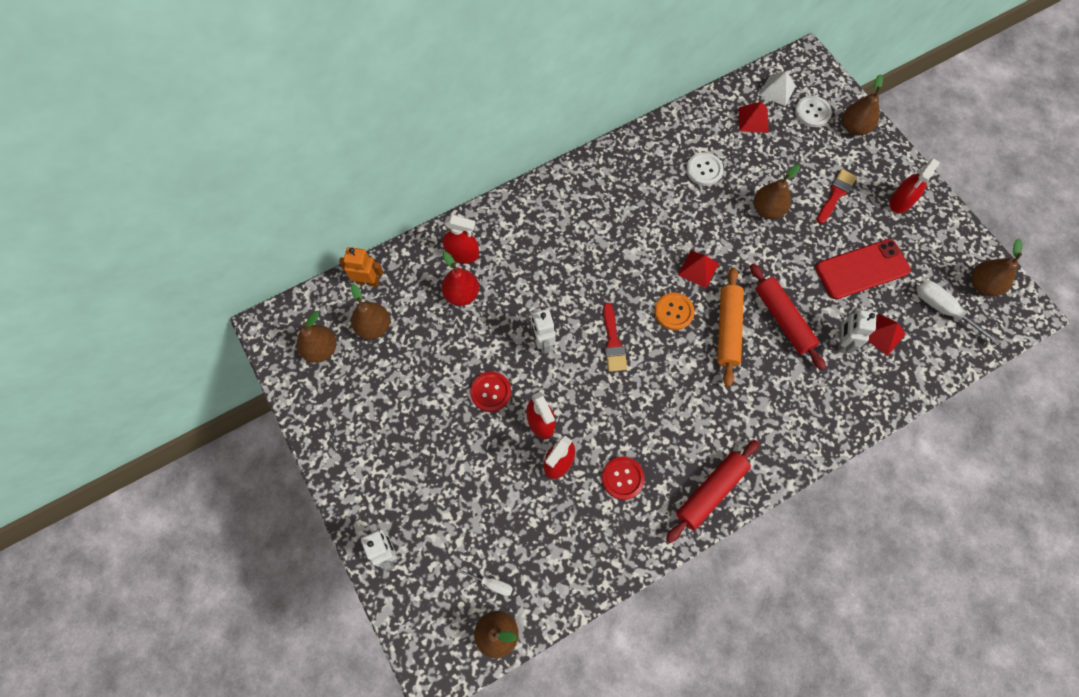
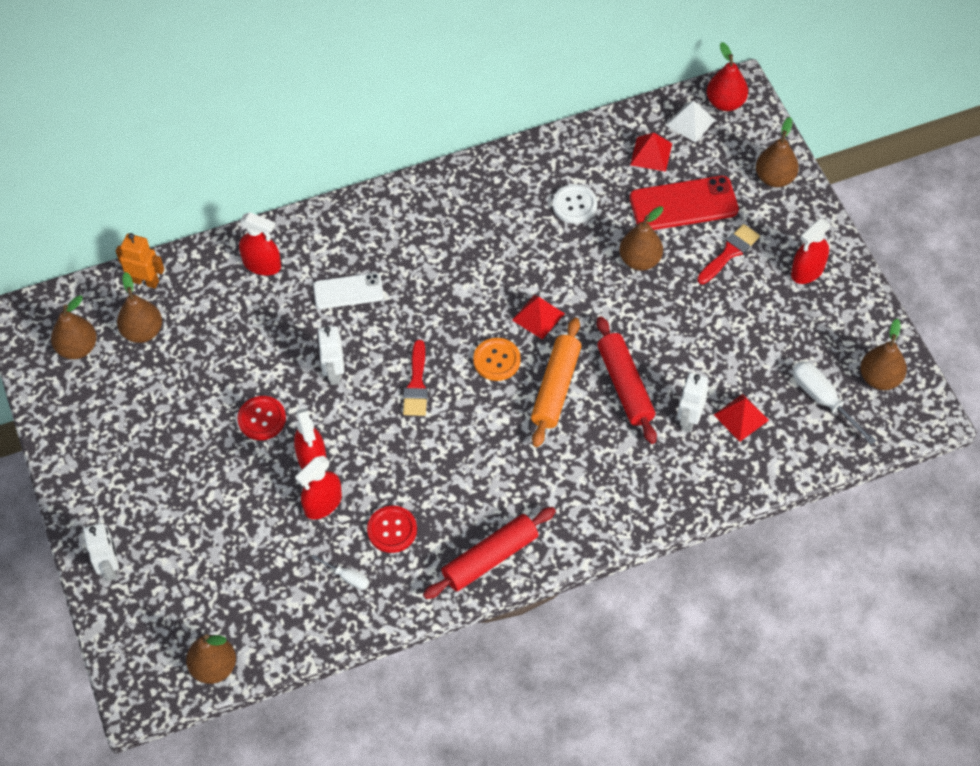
camera: 10 degrees right, 10 degrees down
red pear [441,252,479,306] -> red pear moved to [706,42,748,111]
white screwdriver [457,569,513,596] -> white screwdriver moved to [311,555,370,590]
white button [795,96,832,127] -> none
red phone [815,239,911,299] -> red phone moved to [630,176,739,230]
none -> white phone [313,273,384,309]

